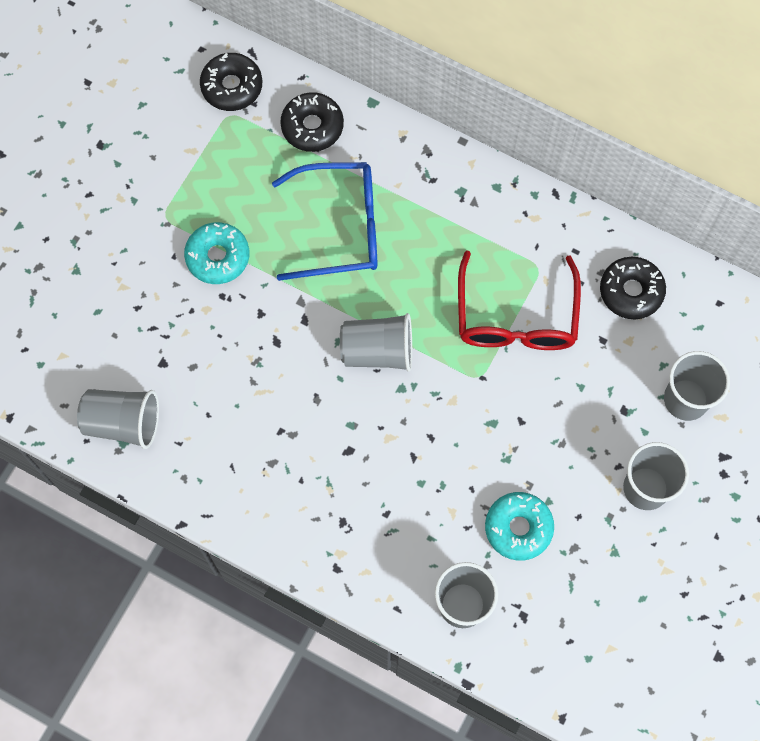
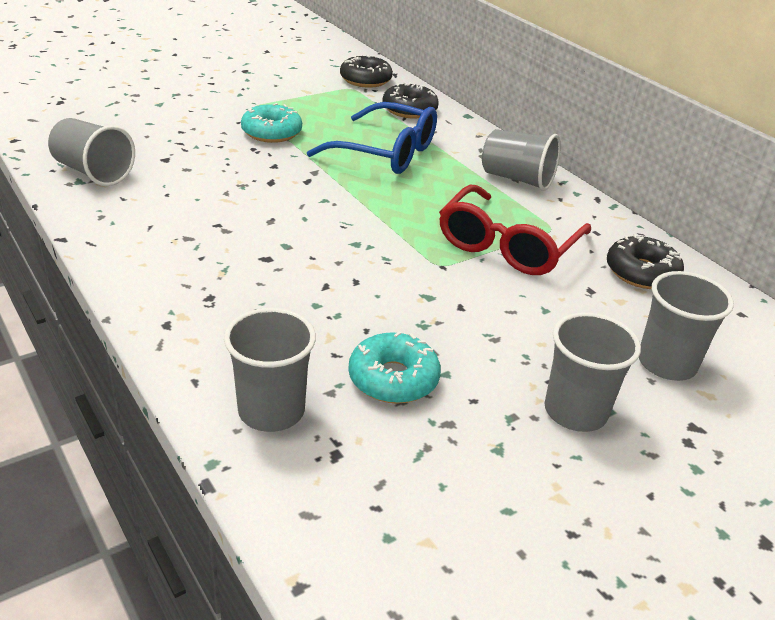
camera: 25 degrees right, 35 degrees down
grey cup [340,313,412,372] -> grey cup moved to [482,129,561,191]

